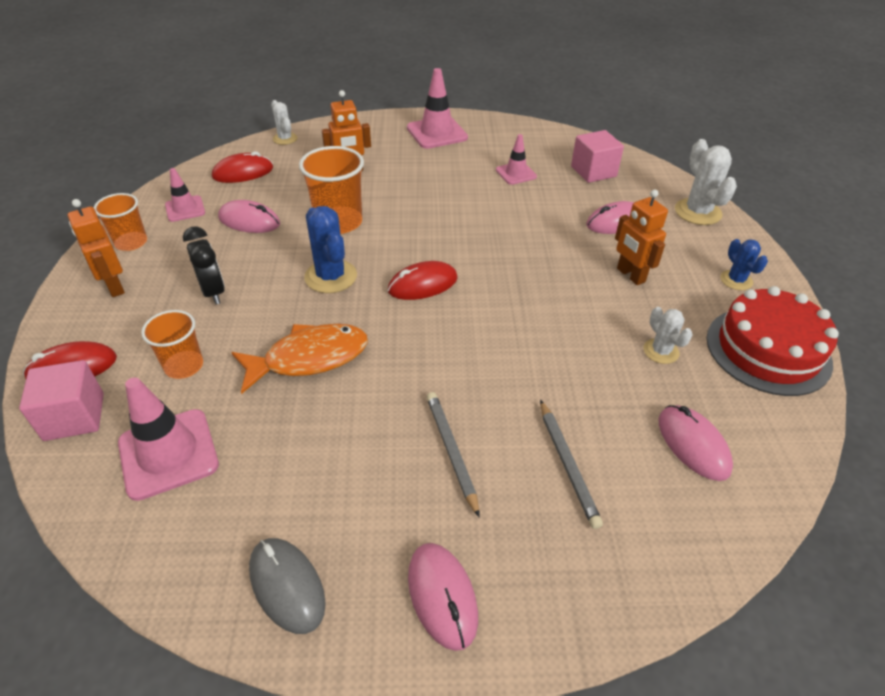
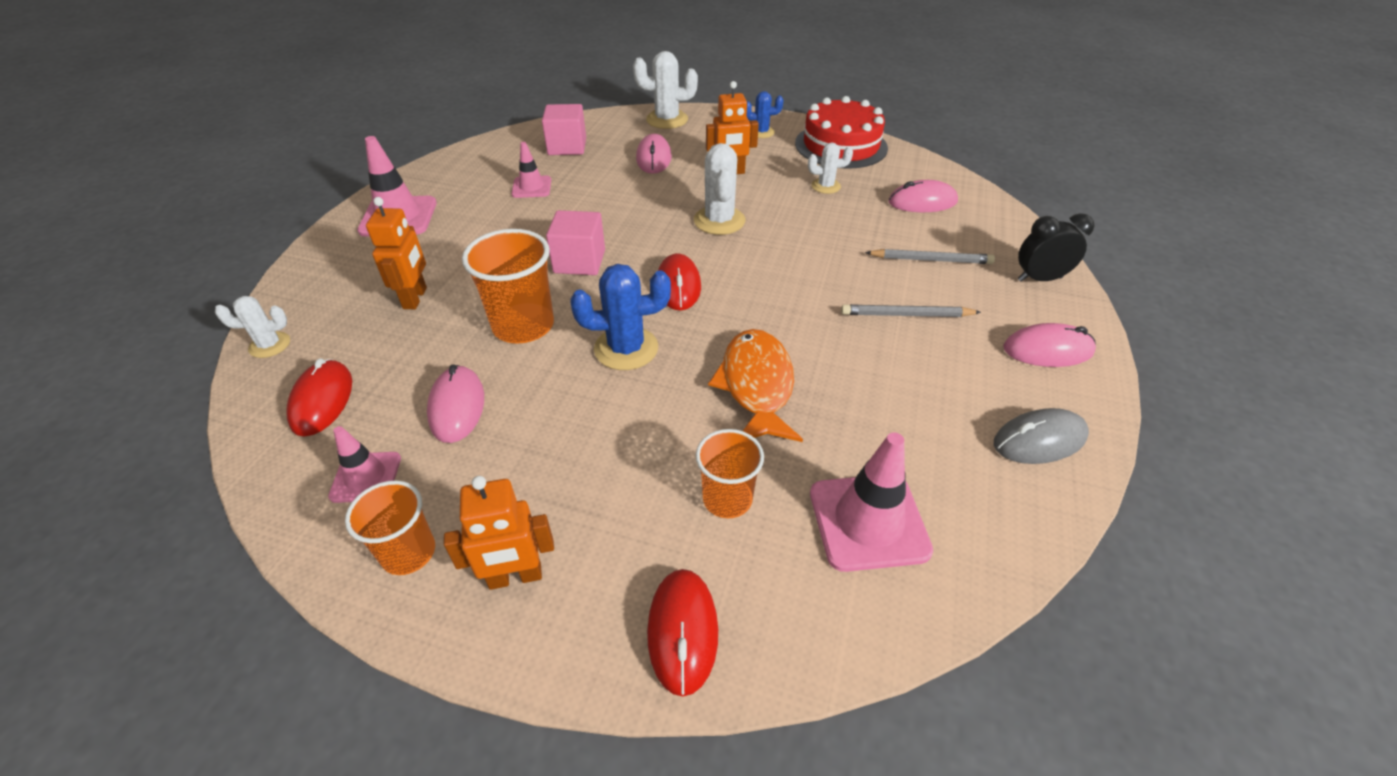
camera: 70 degrees left, 0 degrees up
pink cube [19,360,104,441] -> pink cube moved to [546,210,605,275]
black clock [183,226,225,304] -> black clock moved to [1018,213,1095,282]
pink mouse [218,200,280,233] -> pink mouse turned 45 degrees counterclockwise [427,364,484,443]
none -> white cactus [694,143,745,235]

